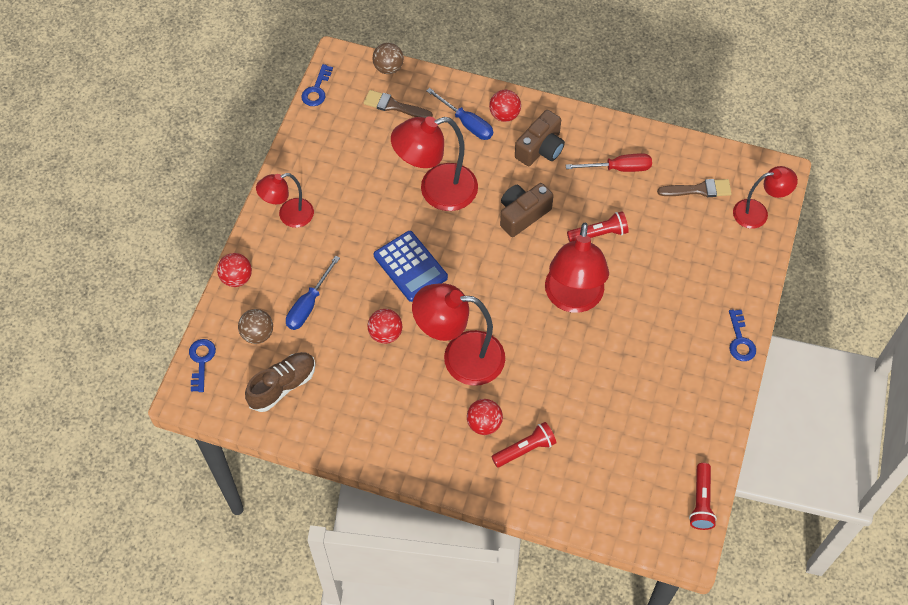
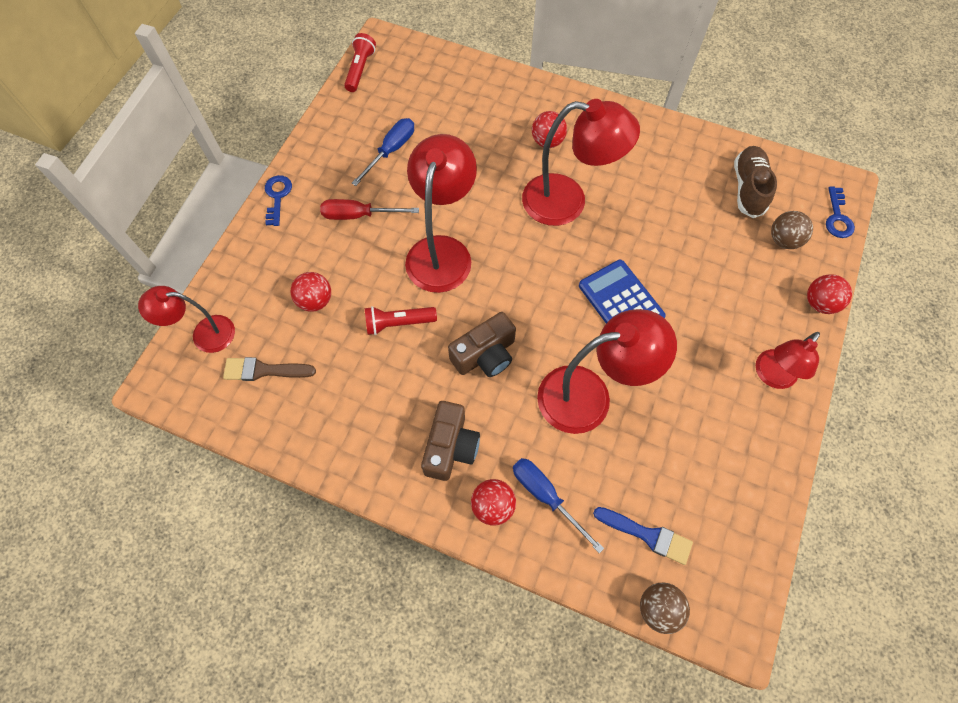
camera: 175 degrees left, 5 degrees up
brown shoe [245,352,316,412] -> brown shoe turned 135 degrees clockwise [734,146,777,218]
red lamp [256,173,314,228] -> red lamp turned 150 degrees clockwise [756,332,820,389]
blue screwdriver [286,256,340,330] -> blue screwdriver moved to [352,118,414,186]
blue key [301,64,333,106] -> none
brown brush [364,90,433,118] -> blue brush [593,507,693,565]
red ball [367,309,402,344] -> red ball moved to [291,272,331,312]
red flashlight [491,422,557,467] -> none
brown camera [515,110,565,166] -> brown camera turned 150 degrees clockwise [421,401,480,481]
red screwdriver [566,153,652,172] -> red screwdriver moved to [320,199,419,220]

